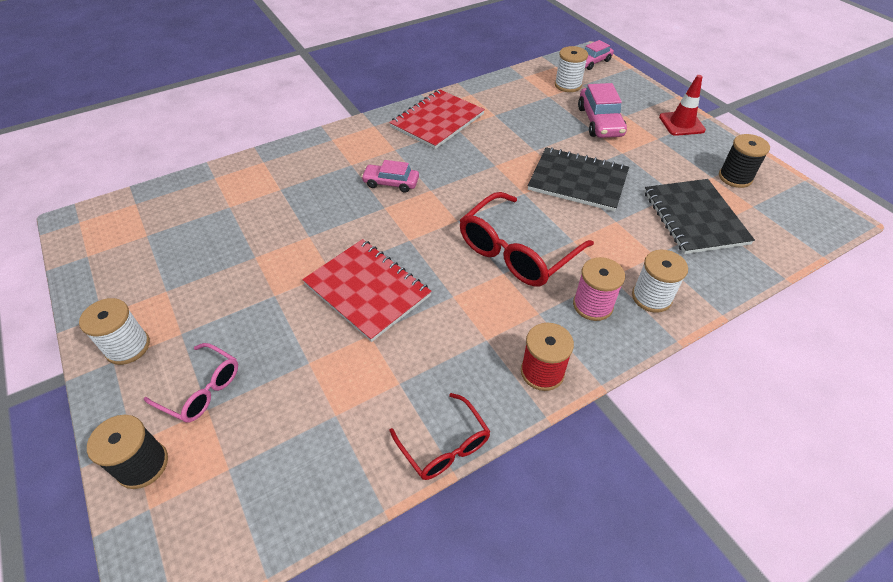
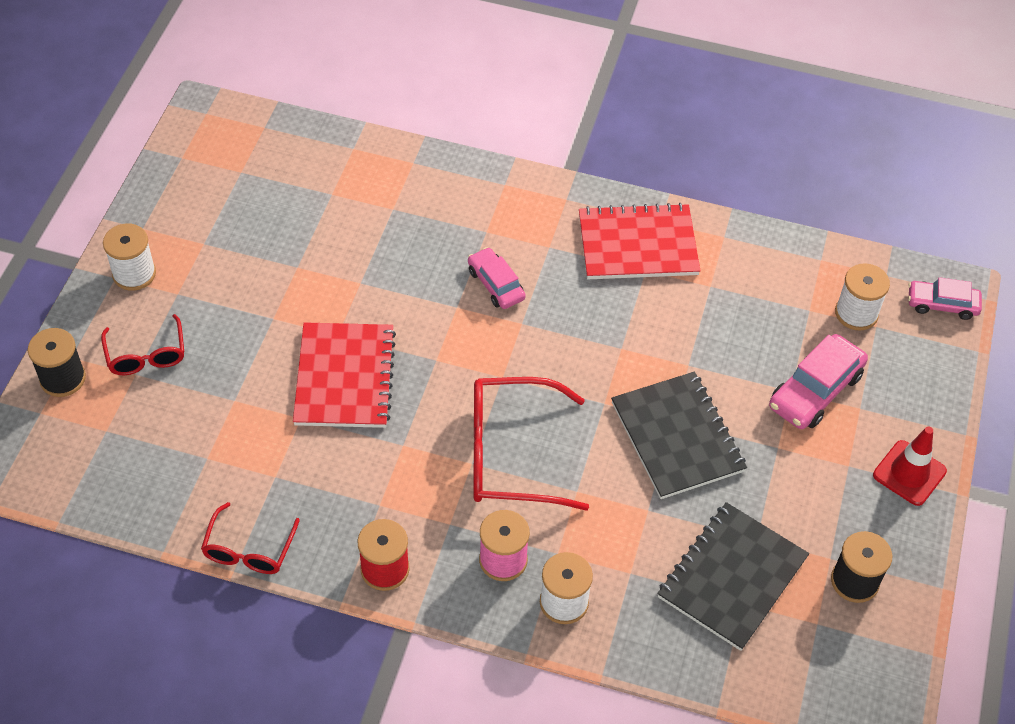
camera: 45 degrees right, 5 degrees up
pink glasses [144,343,238,423] -> red glasses [101,314,184,375]

